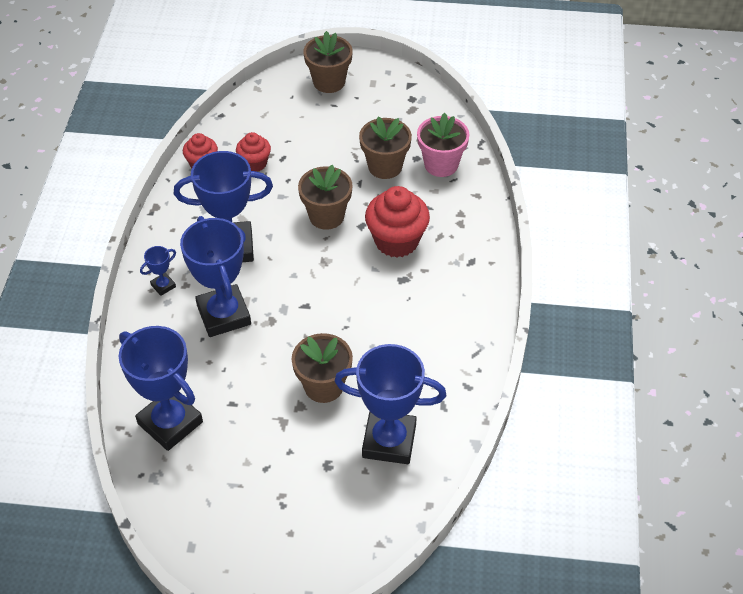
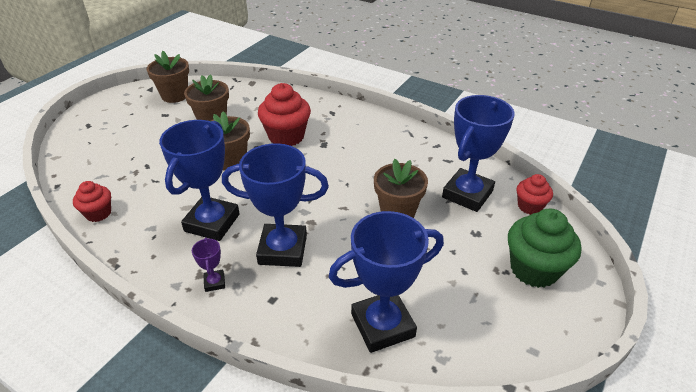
camera: 65 degrees left, 10 degrees down
blue trophy [140,246,176,296] -> purple trophy [192,237,225,292]
red cupcake [236,132,271,172] -> red cupcake moved to [516,174,553,215]
brown flower pot [303,31,353,93] -> brown flower pot moved to [147,51,189,103]
pink flower pot [417,113,470,177] -> none
none -> green cupcake [508,209,581,288]

